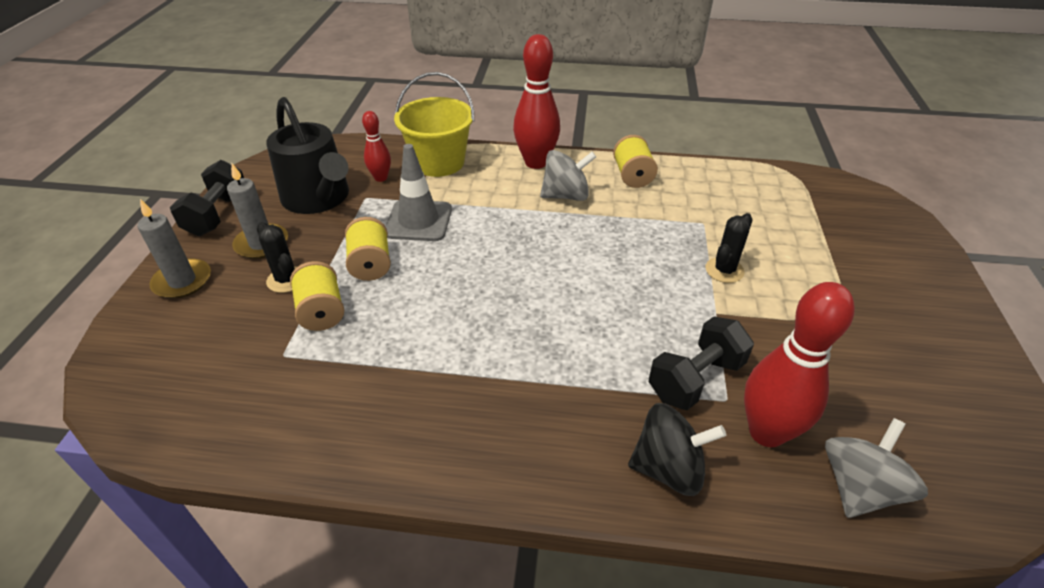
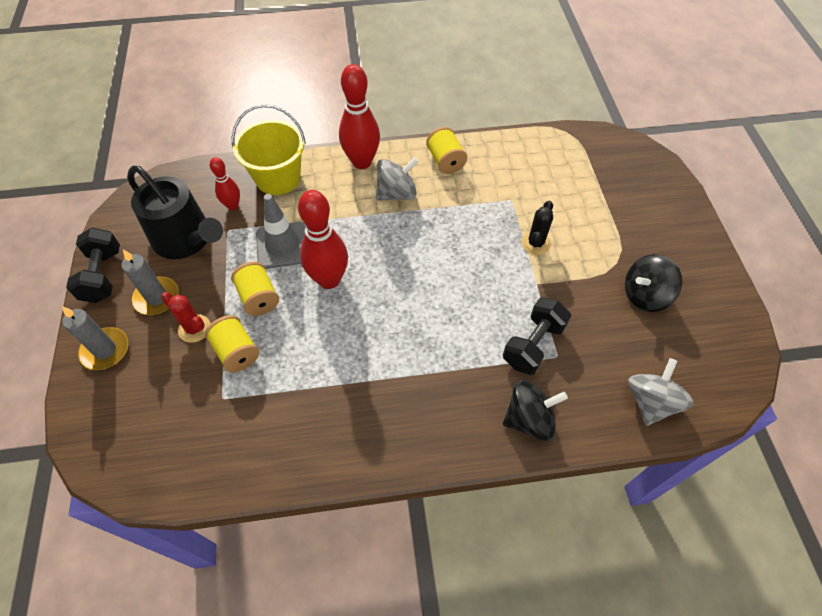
camera: 15 degrees left, 15 degrees up
black cactus [257,222,297,293] -> red cactus [161,292,211,343]
red bowling pin [744,282,855,447] -> red bowling pin moved to [298,190,348,289]
none -> black spinning top [625,254,682,312]

